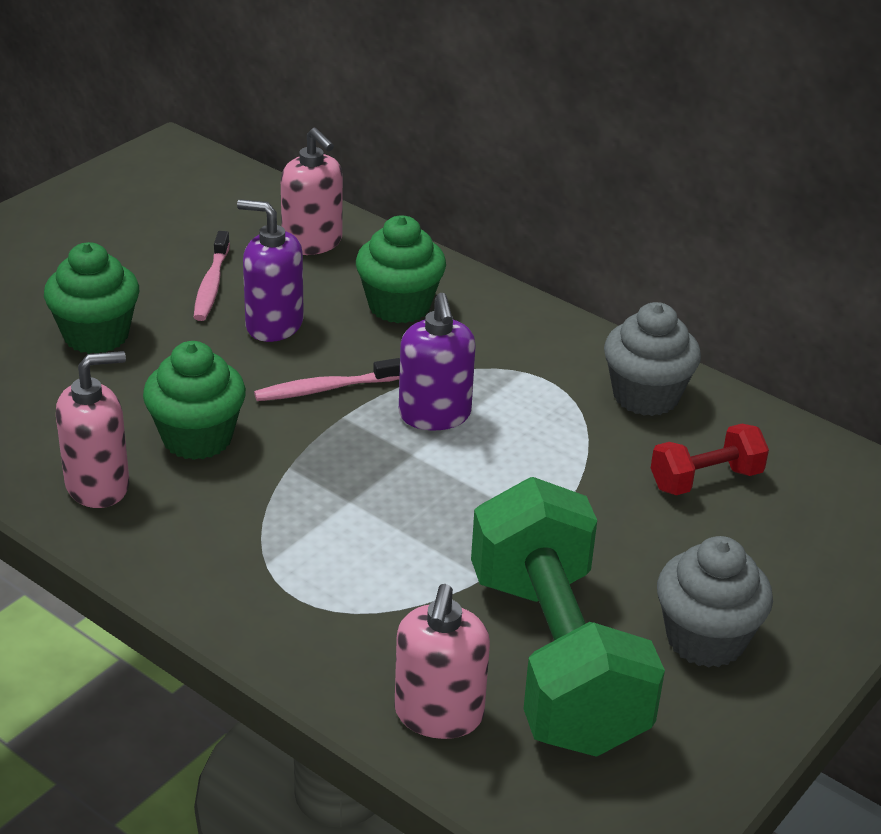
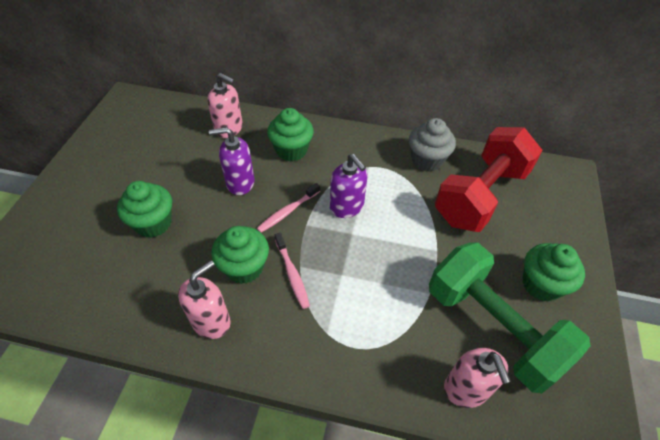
camera: 25 degrees left, 15 degrees up
pink toothbrush [194,231,230,321] -> pink toothbrush moved to [275,233,310,309]
red dumbbell [651,424,769,495] -> red dumbbell [435,127,543,232], size x2.20
grey cupcake [657,536,773,668] -> green cupcake [523,243,585,302]

